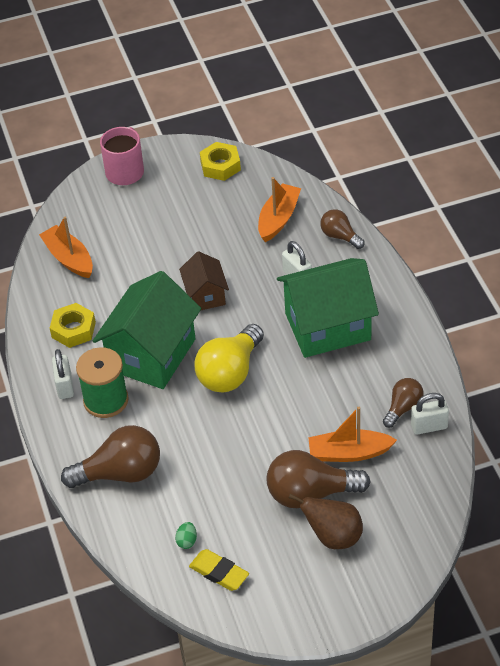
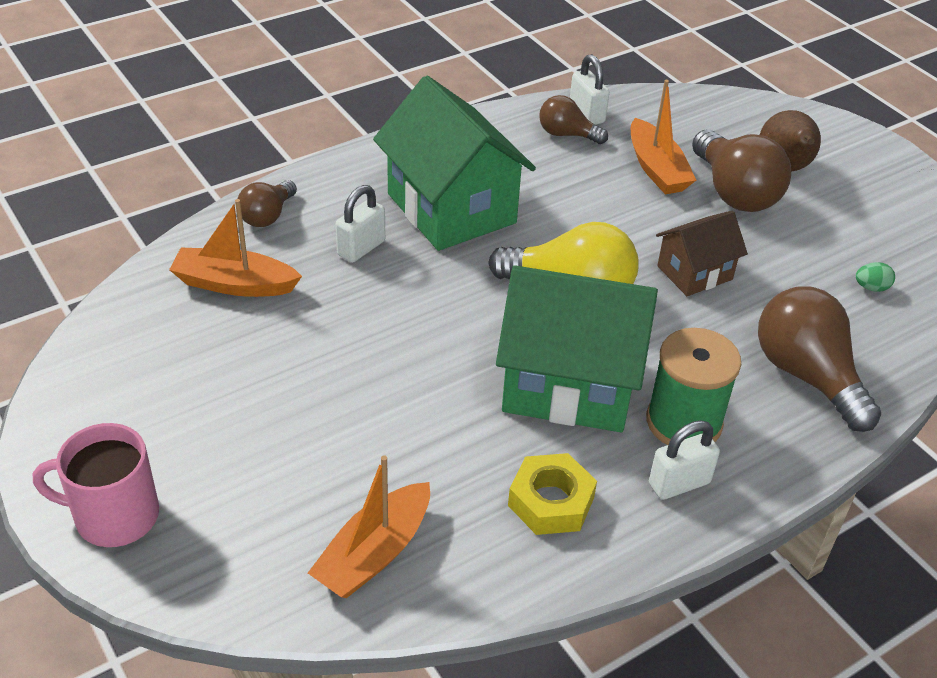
camera: 110 degrees left, 5 degrees down
brown house [179,251,229,311] -> brown house moved to [656,210,748,296]
yellow eraser [189,549,249,591] -> none
yellow nut [200,142,241,181] -> none

